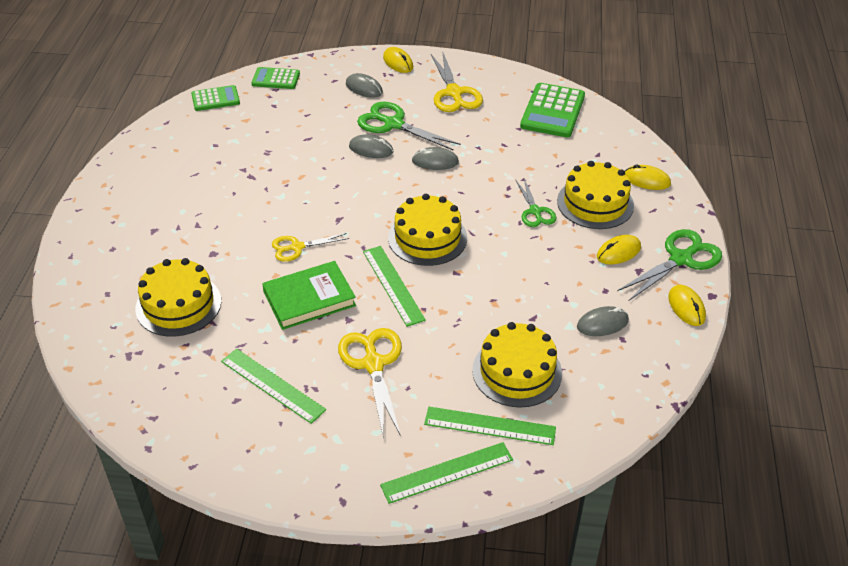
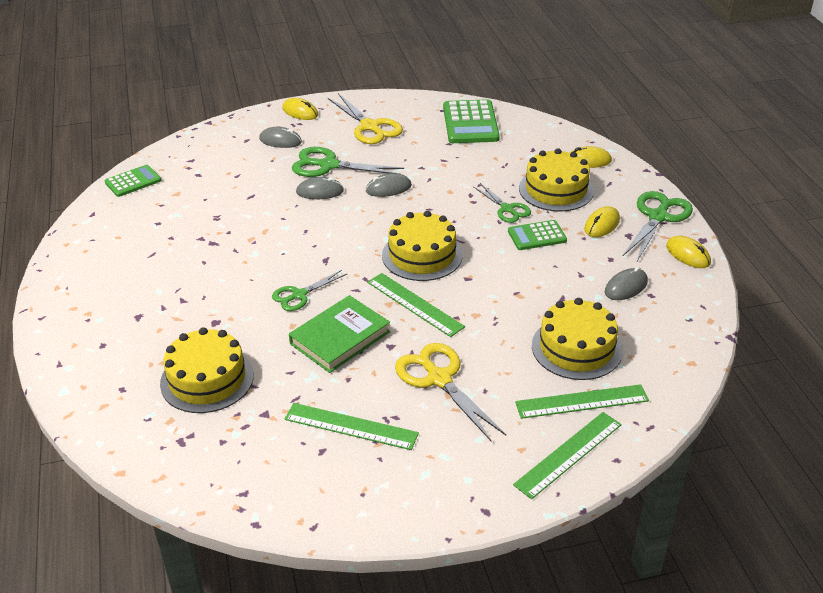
camera: 20 degrees left, 5 degrees down
green calculator [251,67,300,89] -> green calculator moved to [508,220,567,250]
yellow scissors [272,233,349,262] -> green scissors [272,270,347,311]

